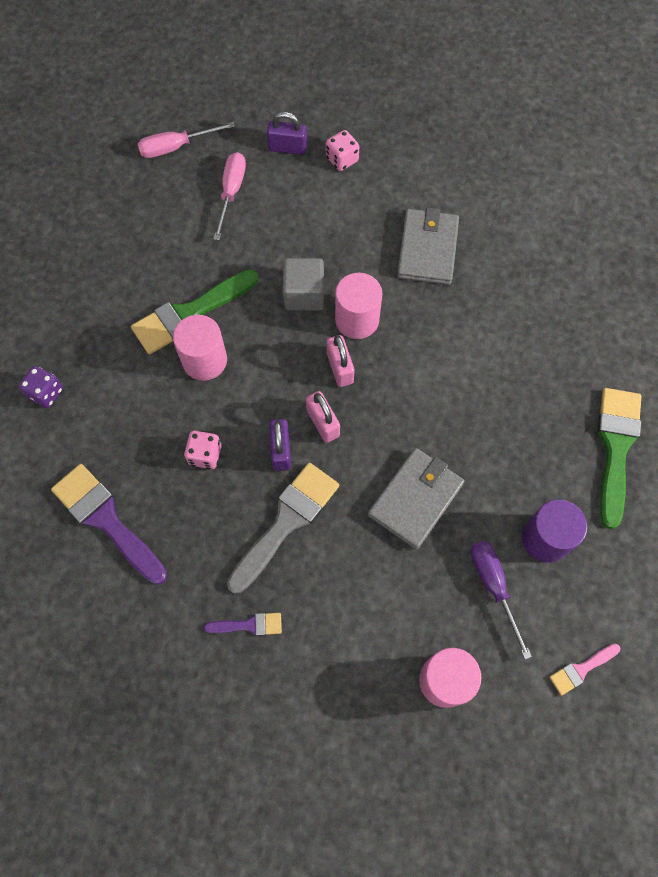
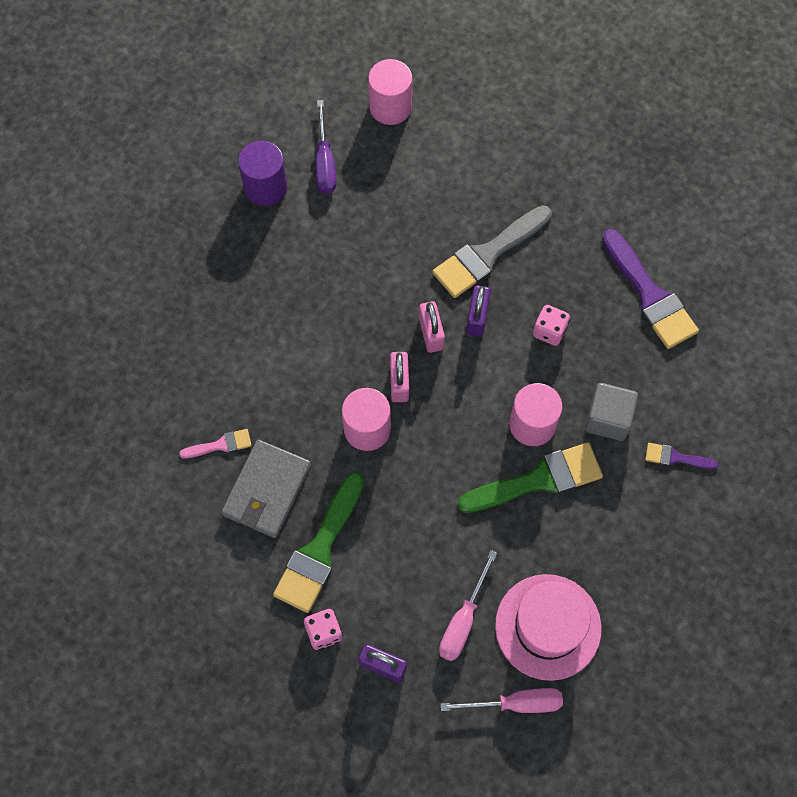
camera: 165 degrees left, 0 degrees up
purple dice [18,366,63,408] -> none
purple brush [204,613,282,636] -> purple brush moved to [645,443,718,469]
grey cube [283,258,324,311] -> grey cube moved to [585,383,638,441]
grey wallet [368,448,465,549] -> none
pink brush [549,644,620,696] -> pink brush moved to [179,429,252,458]
green brush [597,388,641,529] -> green brush moved to [273,472,364,613]
none -> pink hat [495,574,602,681]

